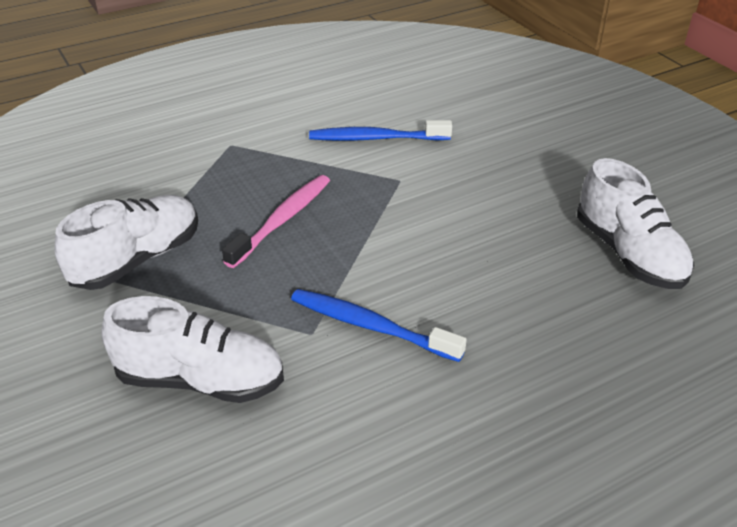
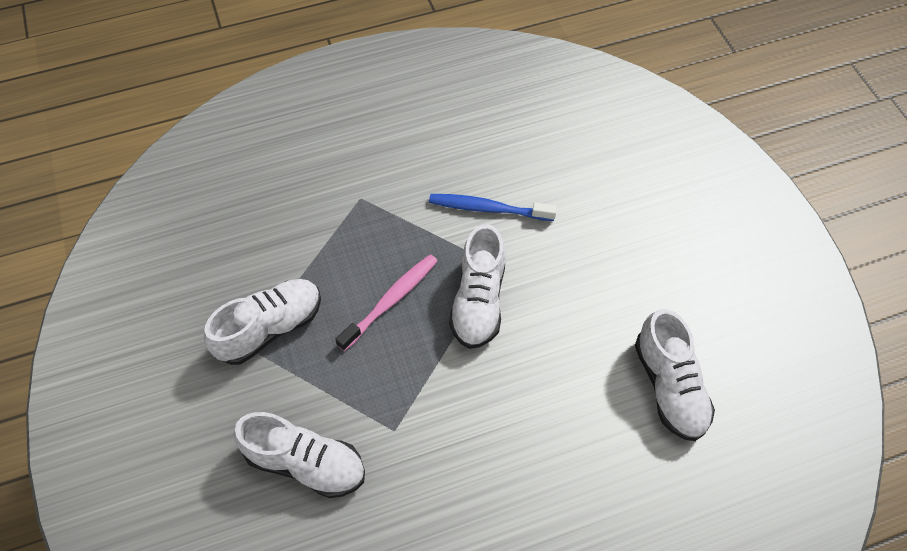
camera: 10 degrees right, 20 degrees up
blue toothbrush [291,289,467,362] -> none
none -> white shoe [449,224,506,349]

